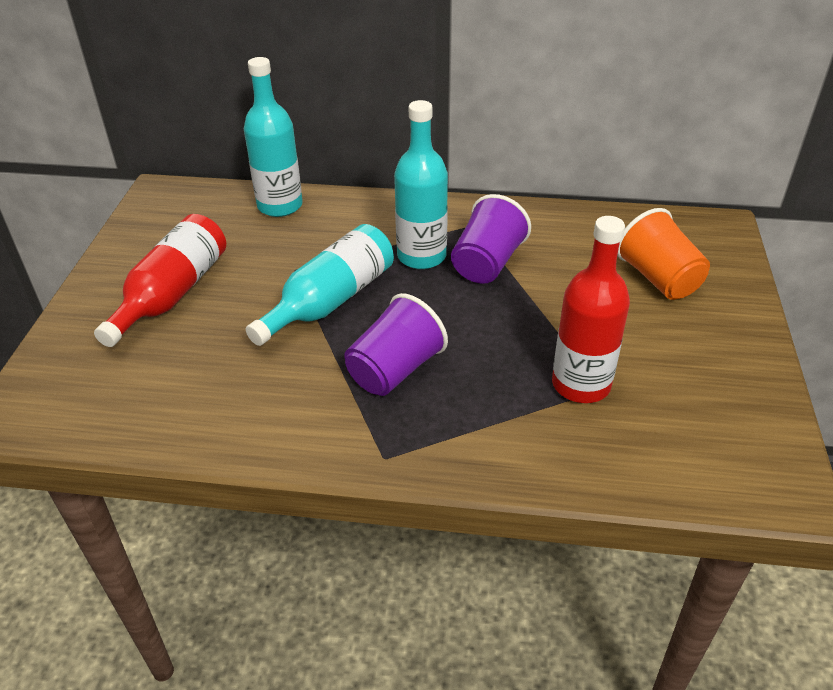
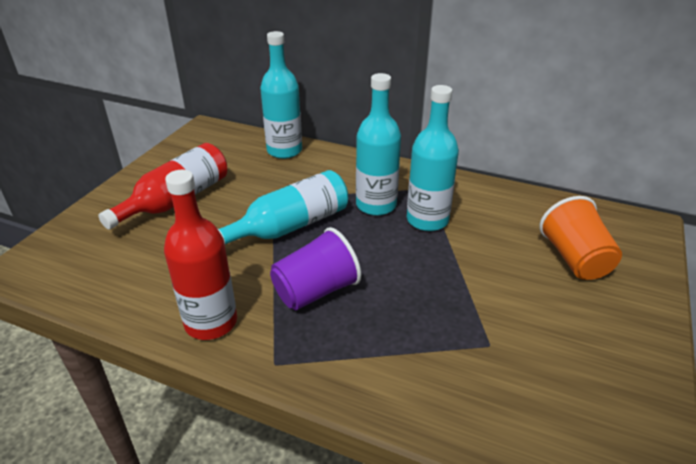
camera: 15 degrees right, 5 degrees down
purple cup [451,194,531,284] -> turquoise bottle [407,85,459,231]
red bottle [552,216,630,403] -> red bottle moved to [164,170,237,340]

